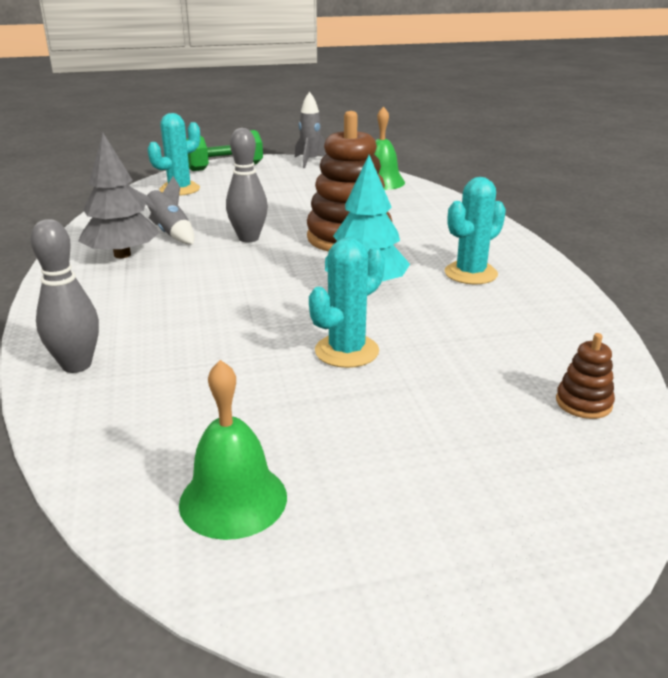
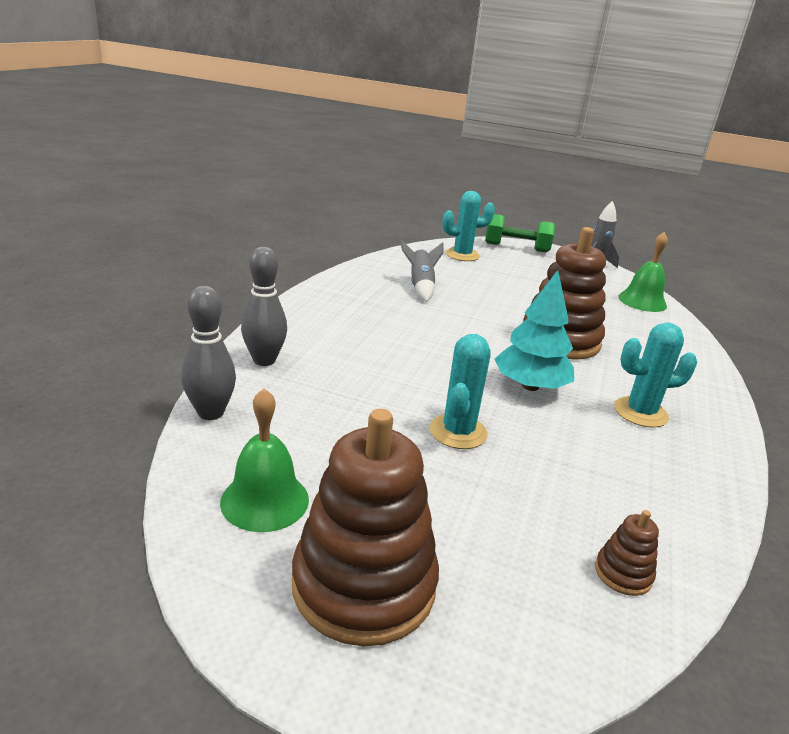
camera: 30 degrees right, 0 degrees up
grey tree [78,133,160,258] -> none
grey bowling pin [226,128,268,242] -> grey bowling pin moved to [181,286,236,420]
turquoise cactus [309,238,385,368] -> turquoise cactus turned 60 degrees counterclockwise [430,334,491,449]
none -> brown stacking toy [292,409,439,646]

